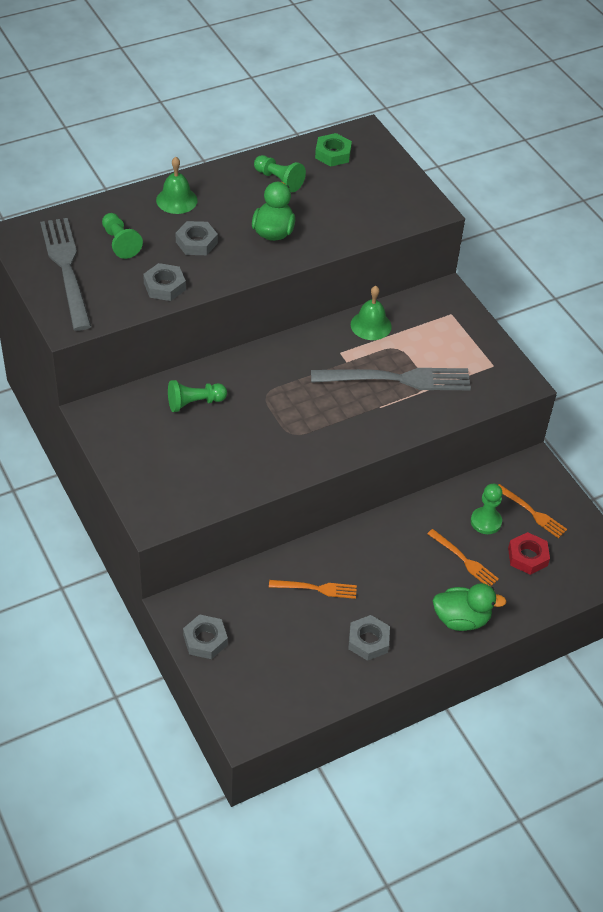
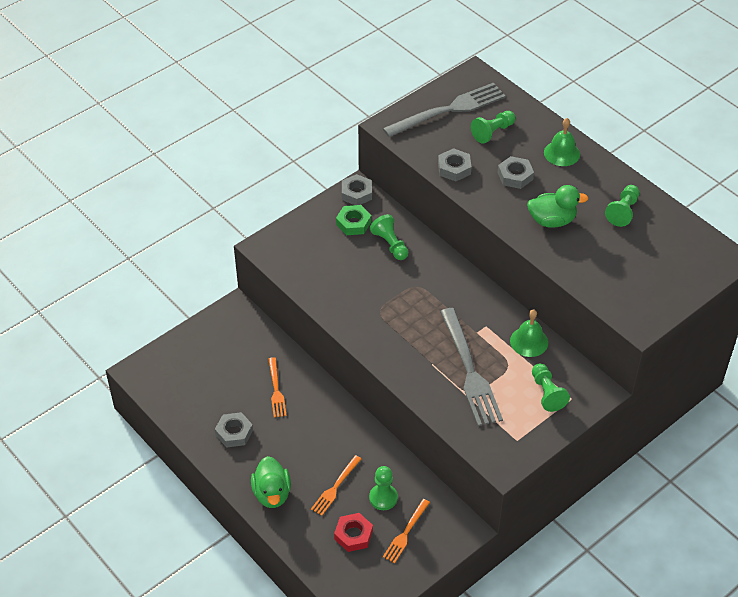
camera: 80 degrees right, 0 degrees up
grey nut [183,614,228,659] -> grey nut moved to [342,174,372,205]
green nut [315,133,352,166] -> green nut moved to [336,205,371,235]
none -> green pawn [532,364,570,412]

